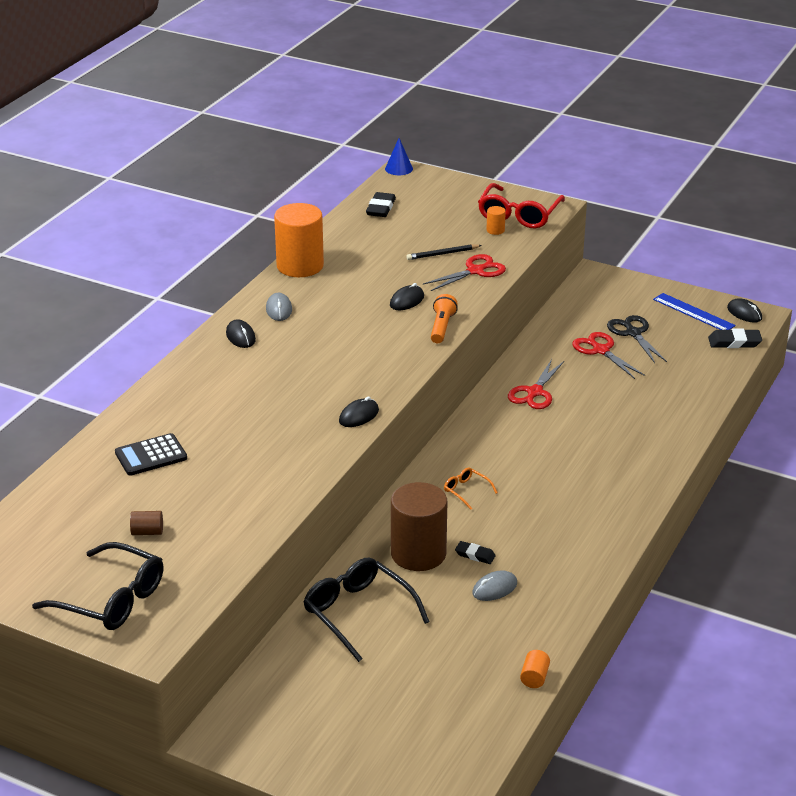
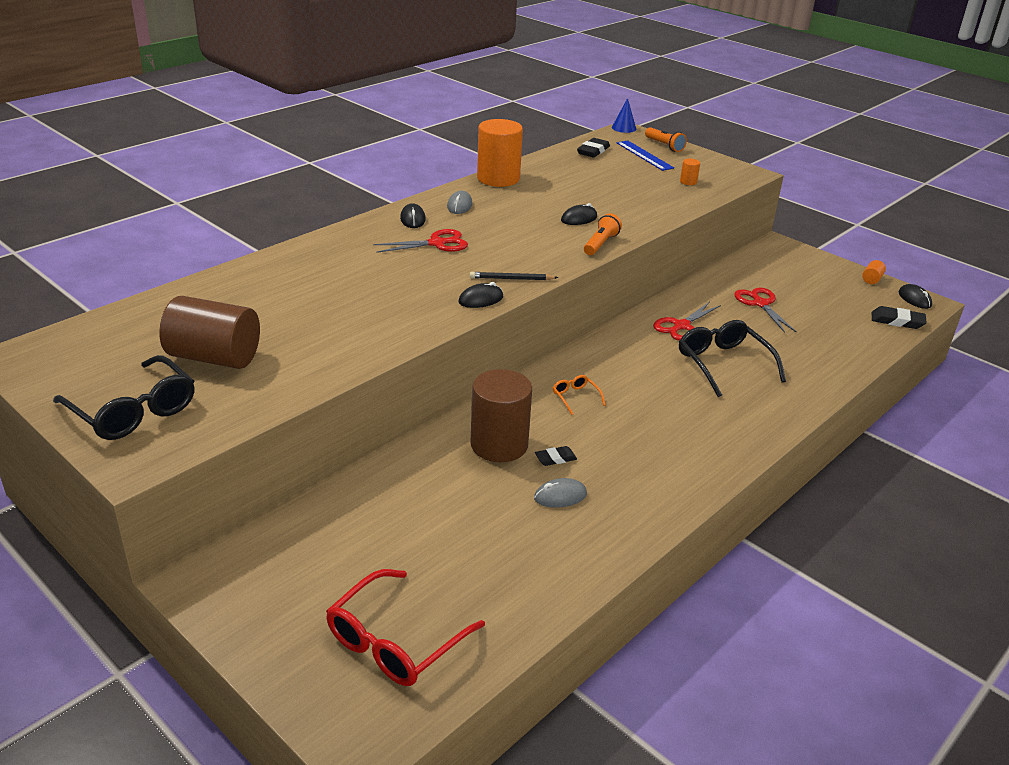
camera: 15 degrees right, 0 degrees up
black calculator [115,433,187,476] -> none
brown cylinder [130,511,163,535] -> brown cylinder [159,296,260,369], size x2.48
black glasses [303,558,430,662] -> black glasses moved to [679,320,786,397]
black pencil [406,244,482,260] -> black pencil moved to [470,272,558,280]
red scissors [423,254,506,291] -> red scissors moved to [373,229,468,253]
black eraser [455,541,496,564] -> black eraser turned 60 degrees counterclockwise [535,446,577,466]
red glasses [478,183,565,229] -> red glasses moved to [326,569,485,686]
orange cylinder [520,650,550,688] -> orange cylinder moved to [862,260,886,284]
black scissors [607,315,667,363] -> none
blue ruler [653,293,736,330] -> blue ruler moved to [617,140,674,171]
none -> orange flashlight [645,127,687,152]

